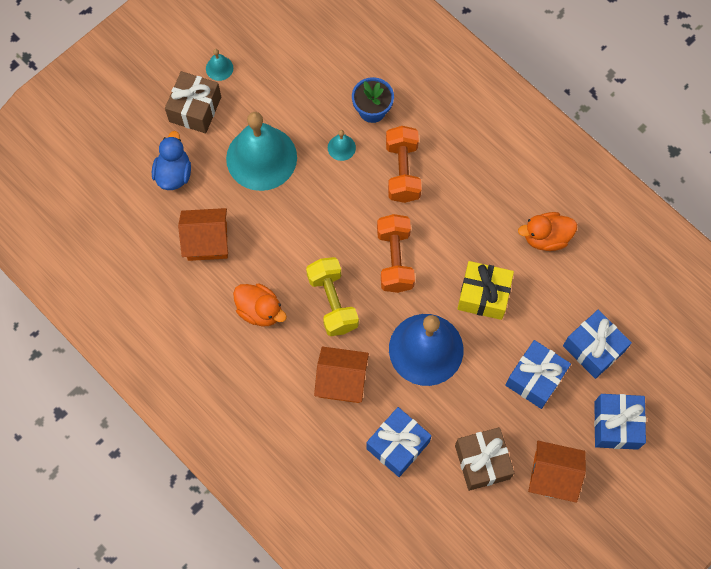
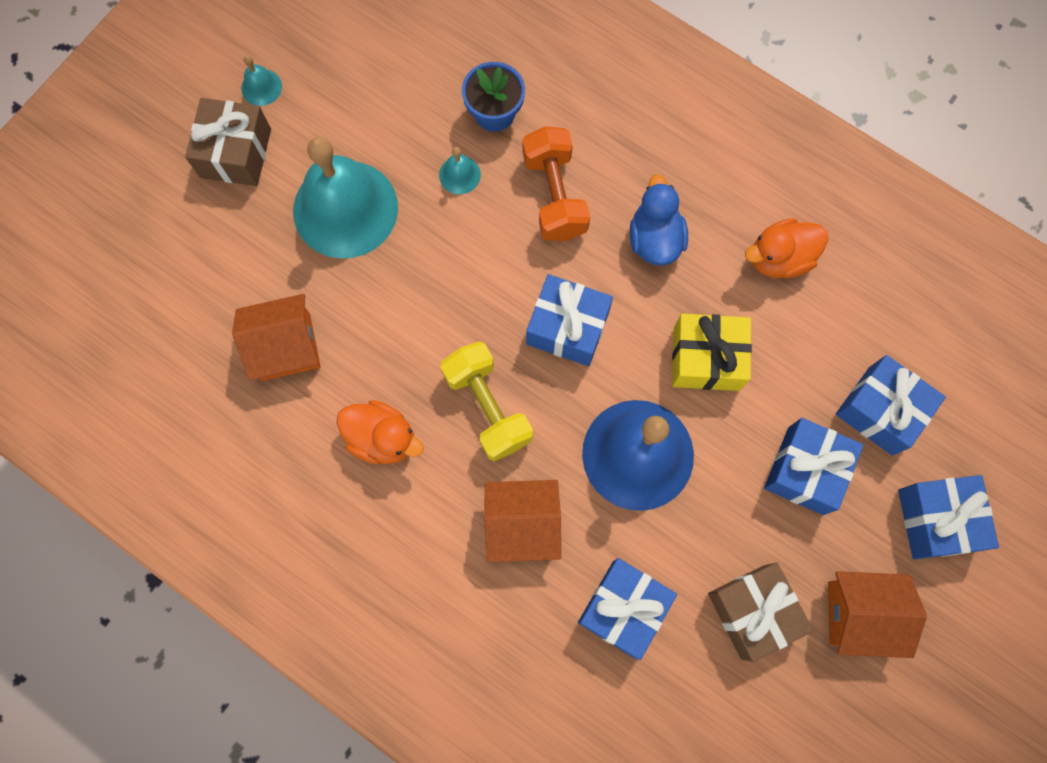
camera: 10 degrees left, 5 degrees up
blue duck [152,131,191,190] -> blue duck moved to [630,174,688,266]
orange dumbbell [377,214,415,293] -> blue gift [526,274,613,366]

